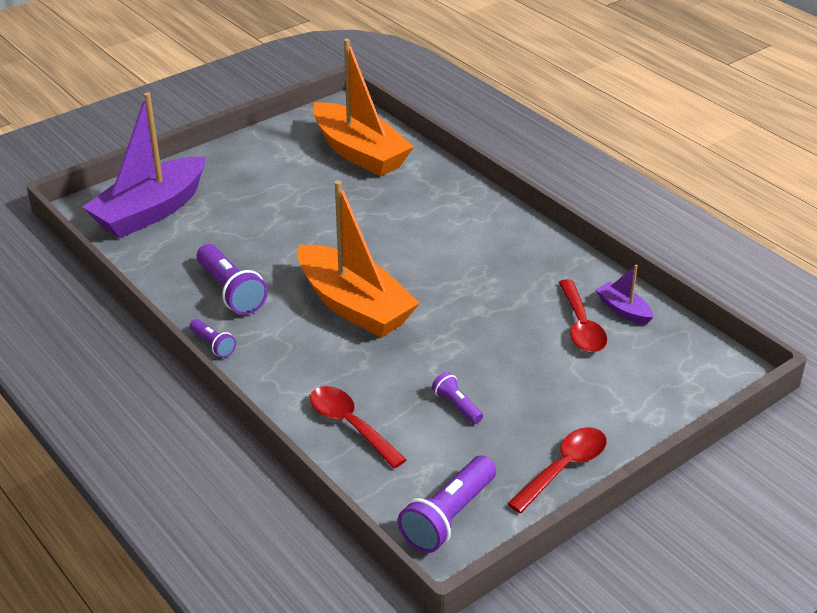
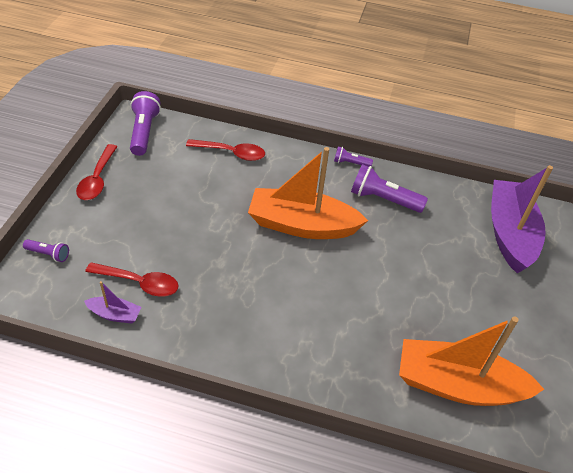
camera: 140 degrees right, 10 degrees up
purple flashlight [432,372,483,424] -> purple flashlight moved to [23,239,69,262]
red spoon [559,279,607,353] -> red spoon turned 150 degrees clockwise [85,262,179,297]

